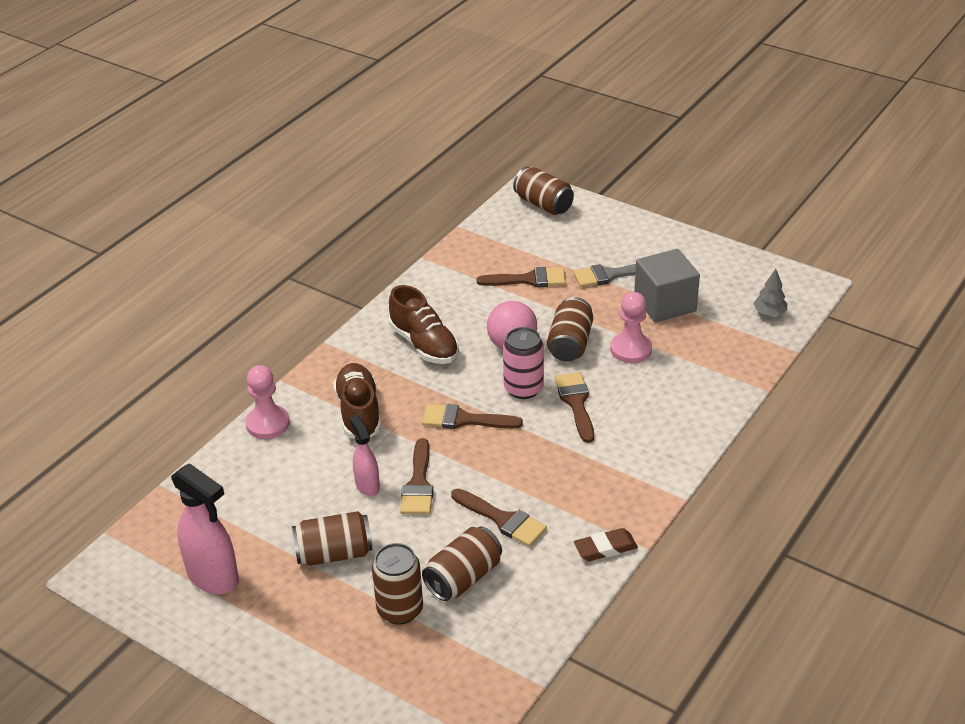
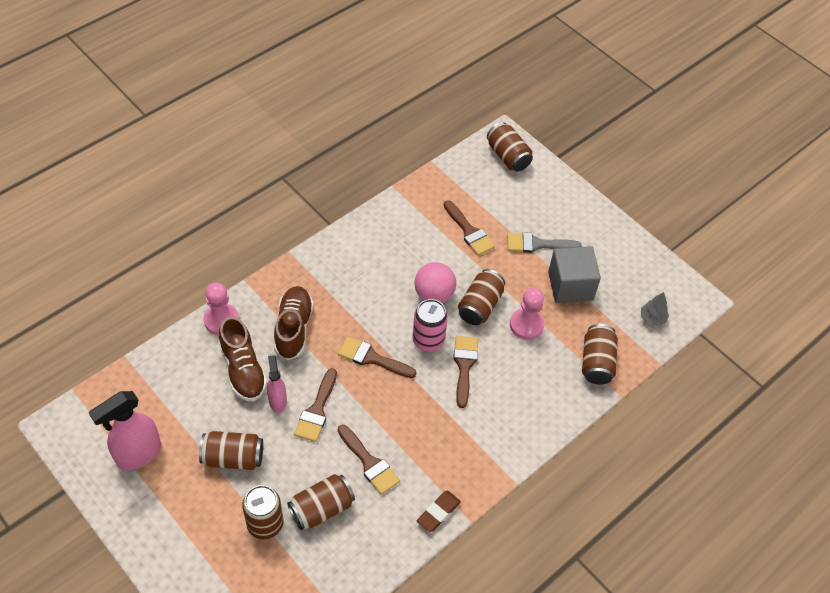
camera: 10 degrees right, 15 degrees up
pink spray bottle [171,463,239,594] -> pink spray bottle turned 90 degrees clockwise [89,391,161,470]
brown shoe [389,285,459,364] -> brown shoe moved to [219,316,268,402]
brown brush [476,267,566,287] -> brown brush turned 45 degrees clockwise [444,200,495,256]
brown eraser [574,528,638,561] -> brown eraser turned 45 degrees counterclockwise [417,491,461,532]
none -> brown can [582,324,618,385]

